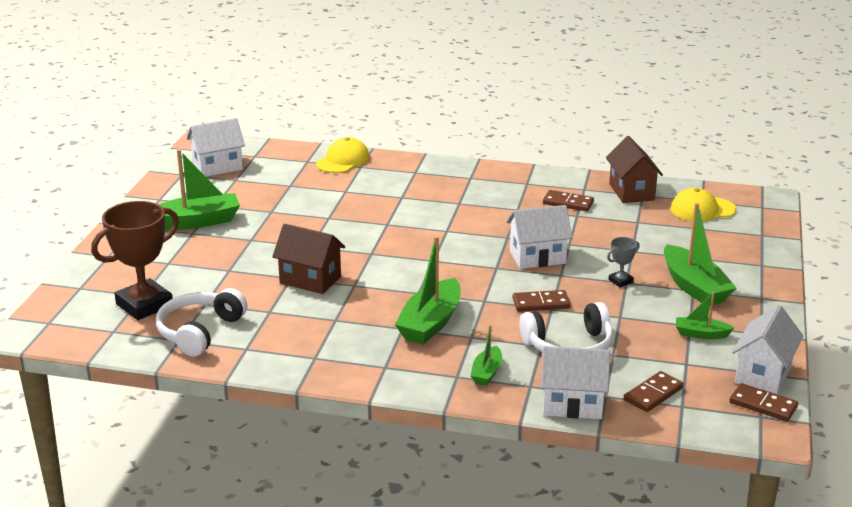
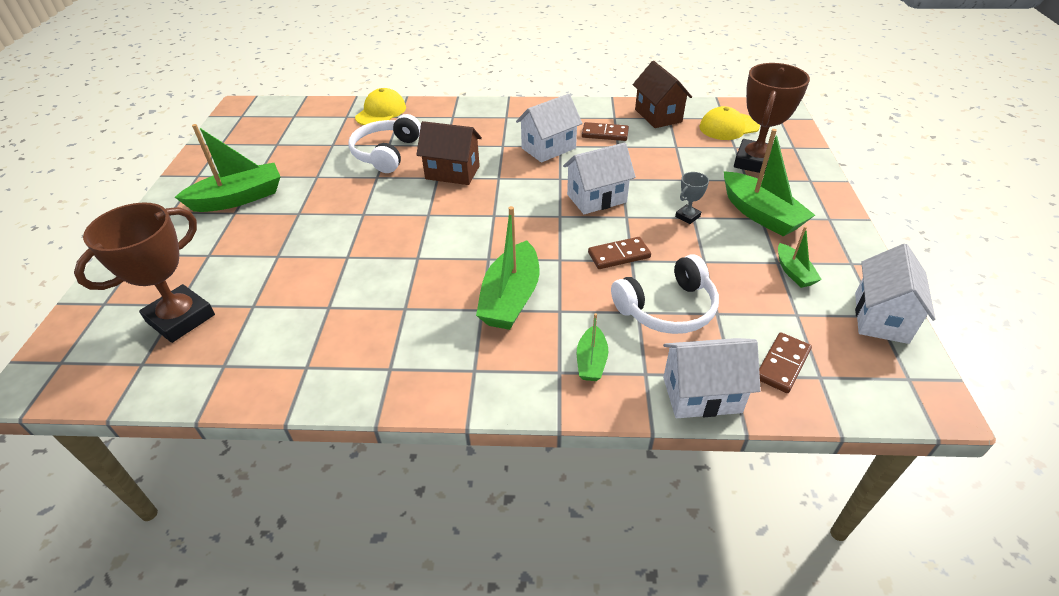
camera: 10 degrees left, 15 degrees up
white headphones [156,288,247,357] -> white headphones moved to [348,114,421,173]
white house [187,118,245,177] -> white house moved to [516,94,582,162]
brown house [272,224,345,294] -> brown house moved to [416,121,482,185]
green boat [676,292,734,339] -> green boat turned 105 degrees counterclockwise [778,226,822,288]
brown domino [729,383,798,422] -> none
none -> brown trophy [734,63,810,174]

